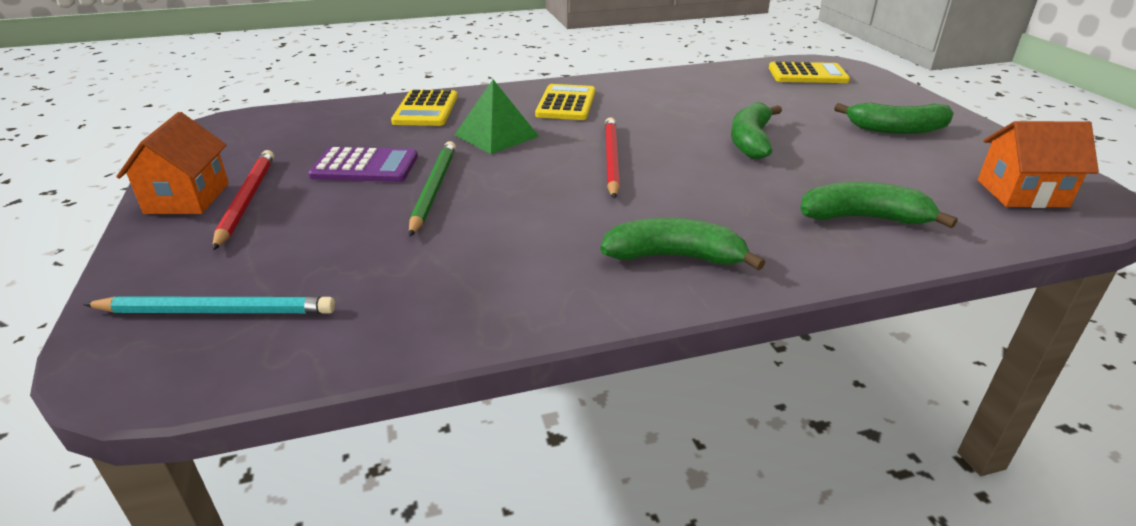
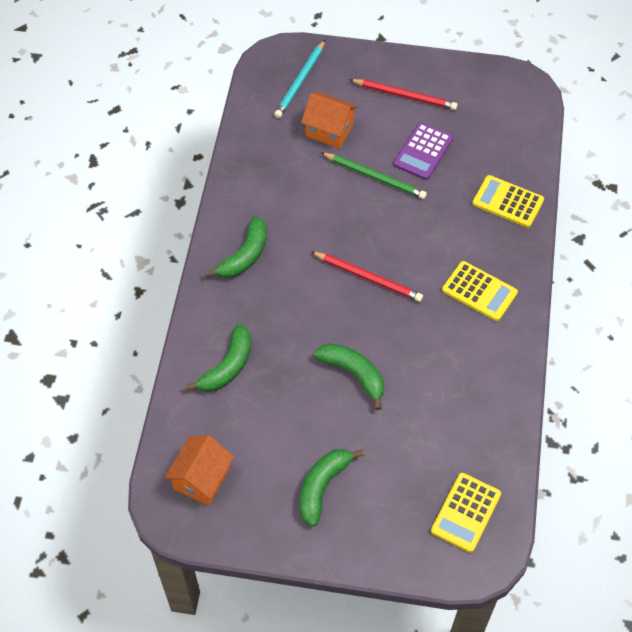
camera: 115 degrees right, 25 degrees up
orange house [116,112,229,214] -> orange house moved to [301,92,358,149]
green pyramid [455,80,539,154] -> none

